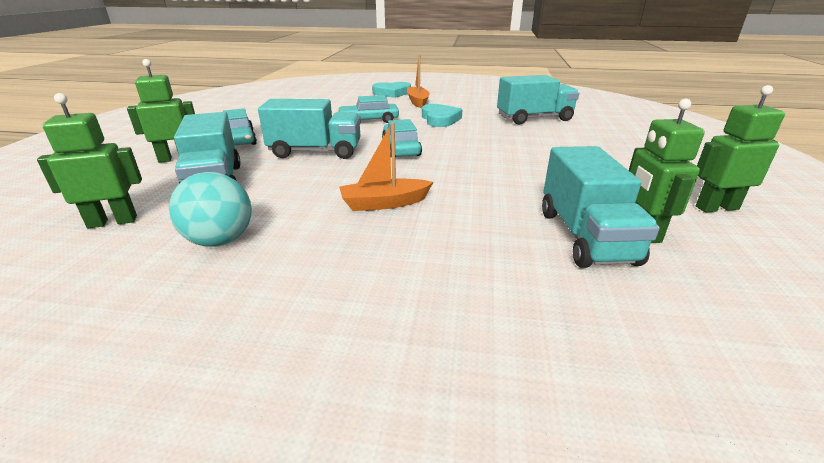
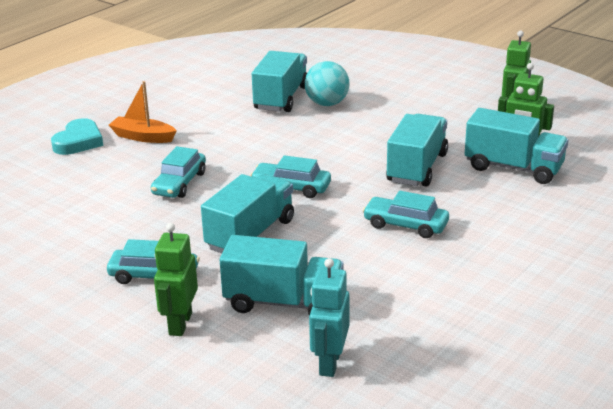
camera: 60 degrees left, 0 degrees up
green robot [37,93,142,229] -> turquoise robot [309,258,349,377]
turquoise ball [169,172,252,247] -> turquoise ball moved to [305,61,349,106]
orange boat [339,122,433,211] -> turquoise car [363,191,449,238]
turquoise heart [422,104,463,127] -> none
none -> turquoise truck [386,114,448,187]

